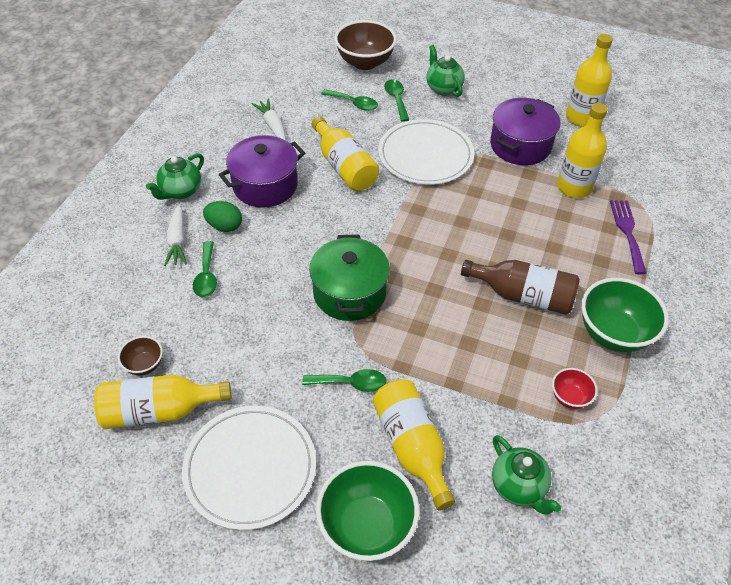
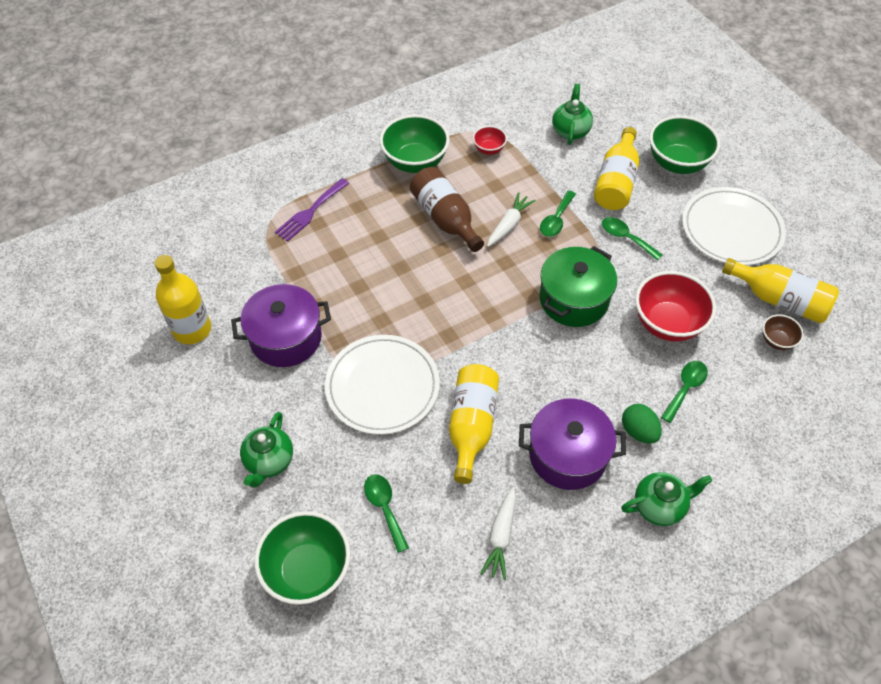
camera: 140 degrees left, 5 degrees up
white carrot [164,204,187,266] -> white carrot moved to [487,192,536,247]
brown bowl [334,20,397,70] -> green bowl [254,511,351,605]
green spoon [384,79,409,122] -> green spoon moved to [540,190,576,237]
yellow bottle [557,103,608,198] -> none
none -> red bowl [635,271,716,342]

